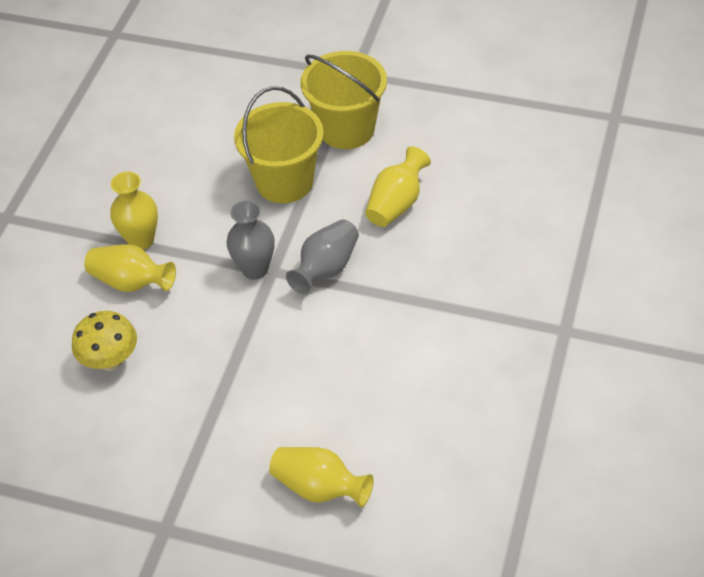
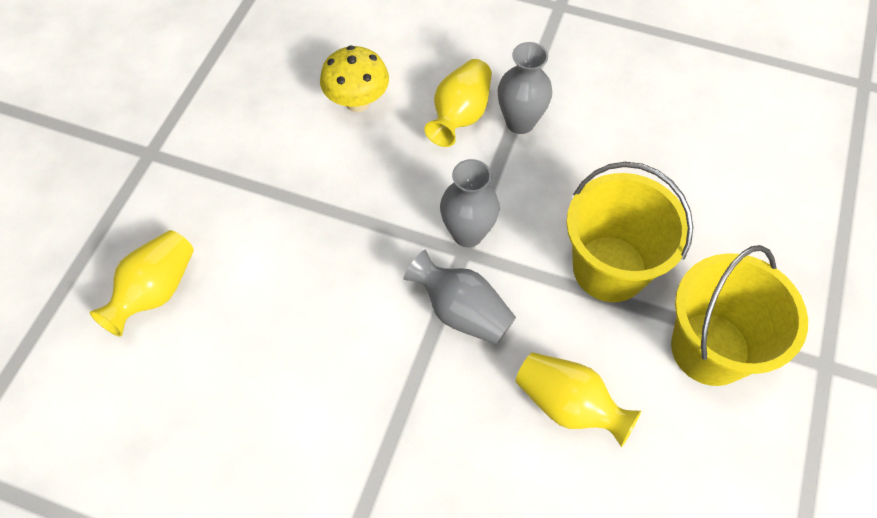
camera: 90 degrees right, 10 degrees up
yellow vase [110,172,158,250] -> grey vase [498,42,552,134]

